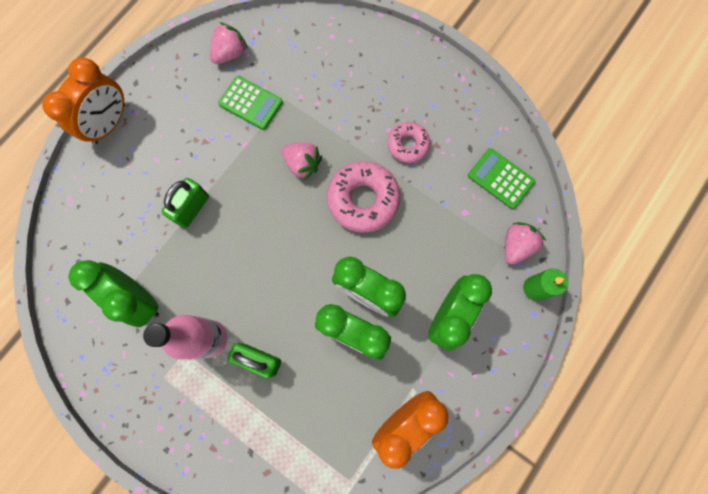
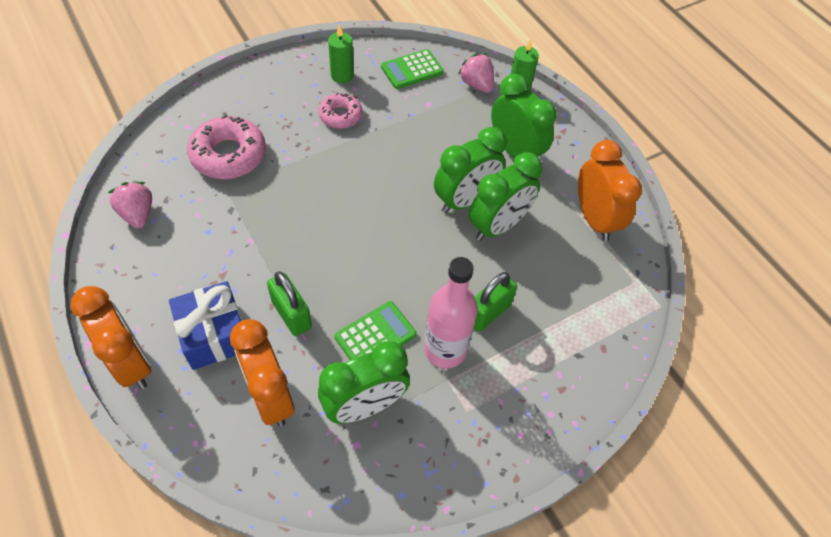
camera: 70 degrees left, 20 degrees down
green calculator [218,76,283,130] -> green calculator moved to [335,301,417,360]
pink strawberry [282,143,322,180] -> none
pink donut [327,161,400,233] -> pink donut moved to [187,114,266,179]
none -> blue gift [169,281,242,370]
none -> orange clock [230,319,294,427]
none -> green candle [328,24,354,83]

